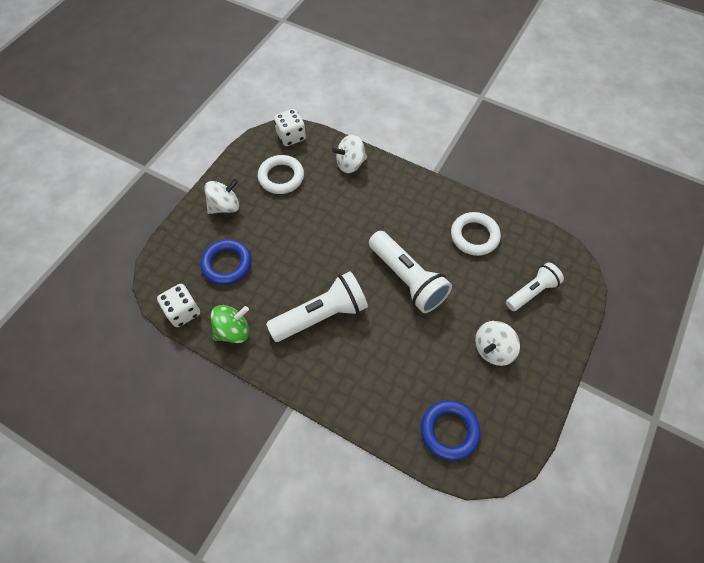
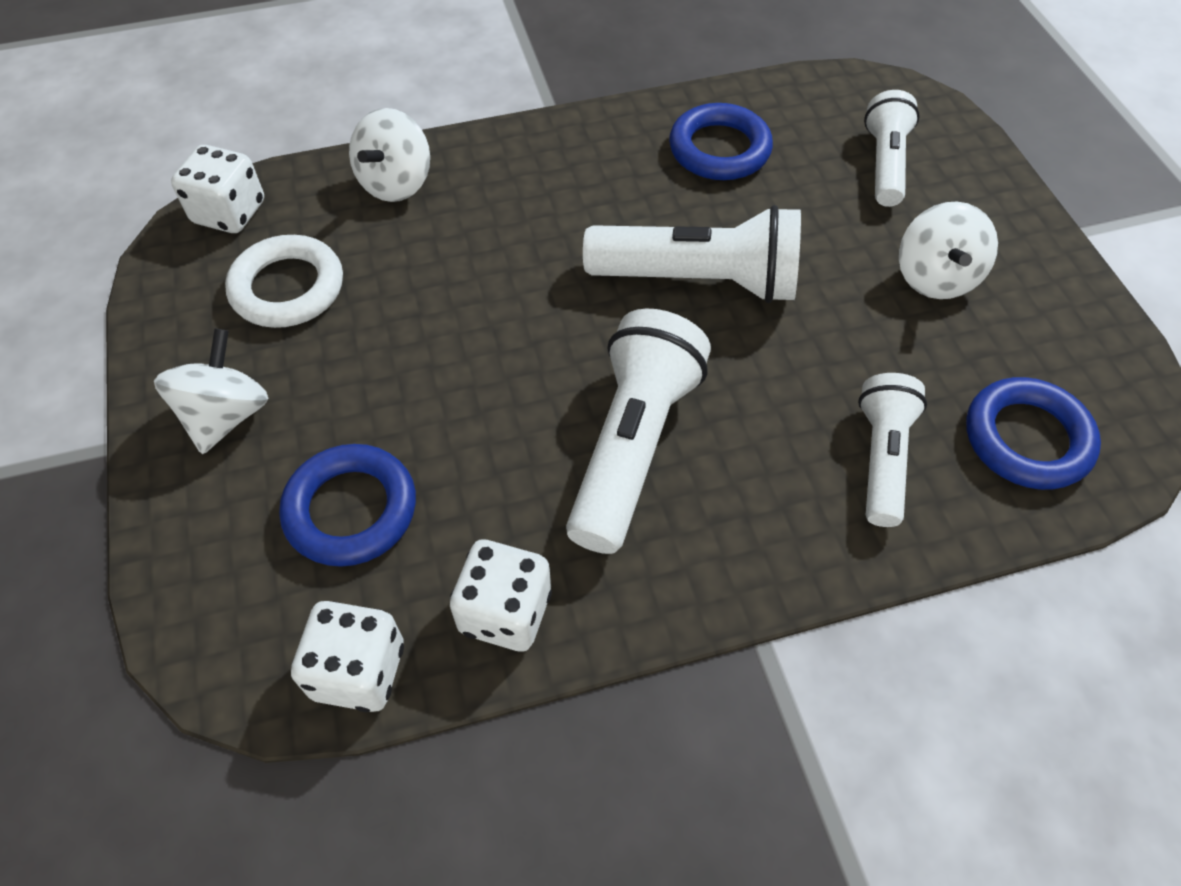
camera: 45 degrees left, 5 degrees down
green spinning top [210,305,249,343] -> white dice [450,540,552,652]
white ring [451,212,501,256] -> blue ring [669,103,773,180]
none -> white flashlight [858,373,927,527]

